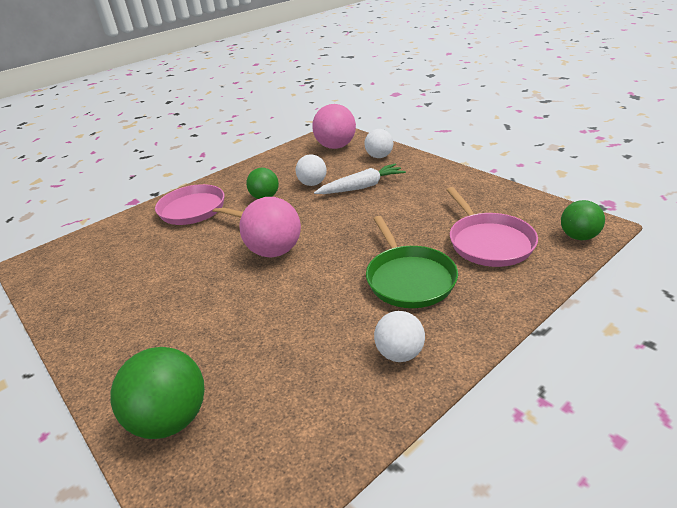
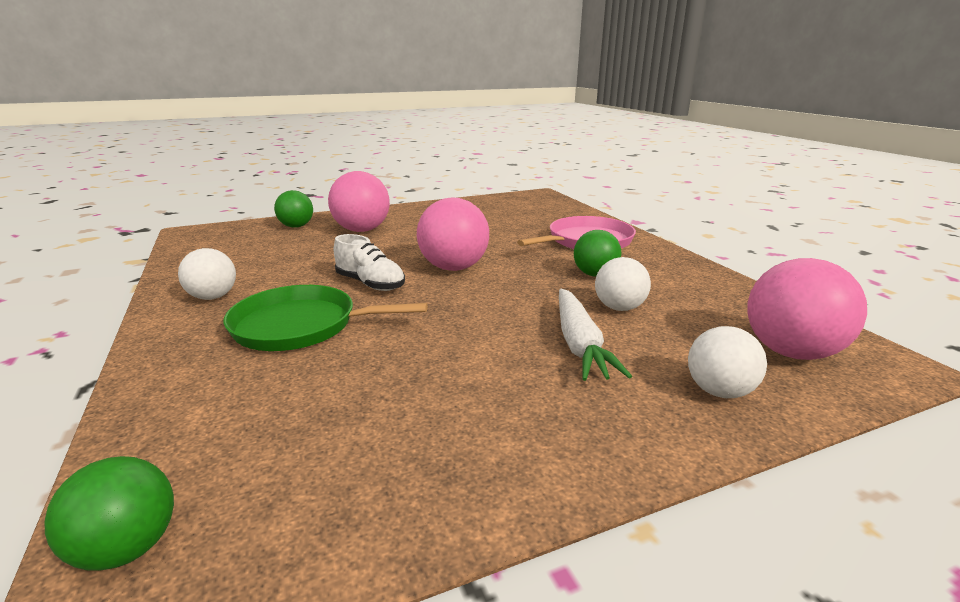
camera: 105 degrees right, 10 degrees down
green ball [110,347,205,439] -> green ball [274,190,313,228], size x0.63
pink pan [447,187,538,267] -> none
none -> pink ball [328,171,390,232]
none -> white shoe [334,234,405,291]

